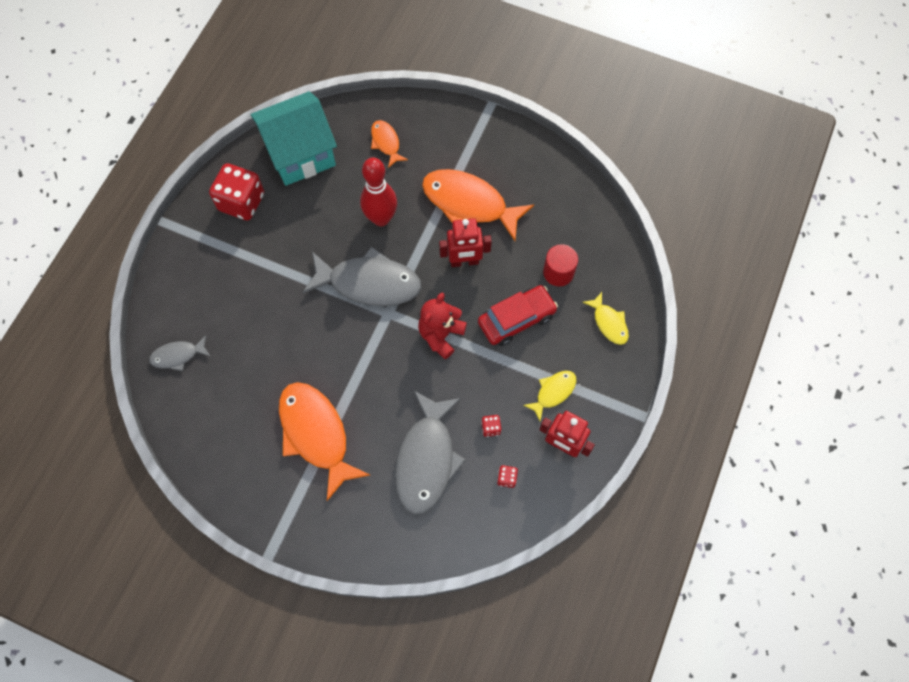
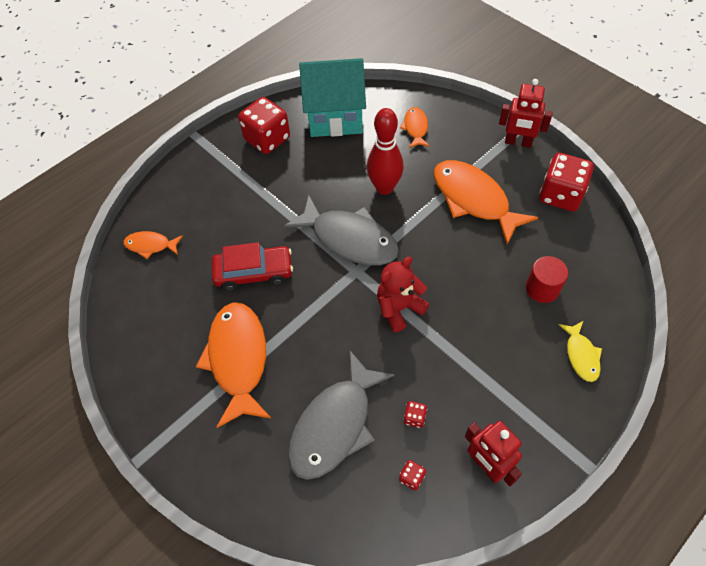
camera: 25 degrees right, 10 degrees down
grey fish [149,335,211,371] -> orange fish [123,231,183,259]
red robot [439,218,492,267] -> red robot moved to [499,79,553,148]
red car [478,285,558,346] -> red car moved to [212,242,293,291]
yellow fish [523,371,576,421] -> none
none -> red dice [539,153,594,211]

